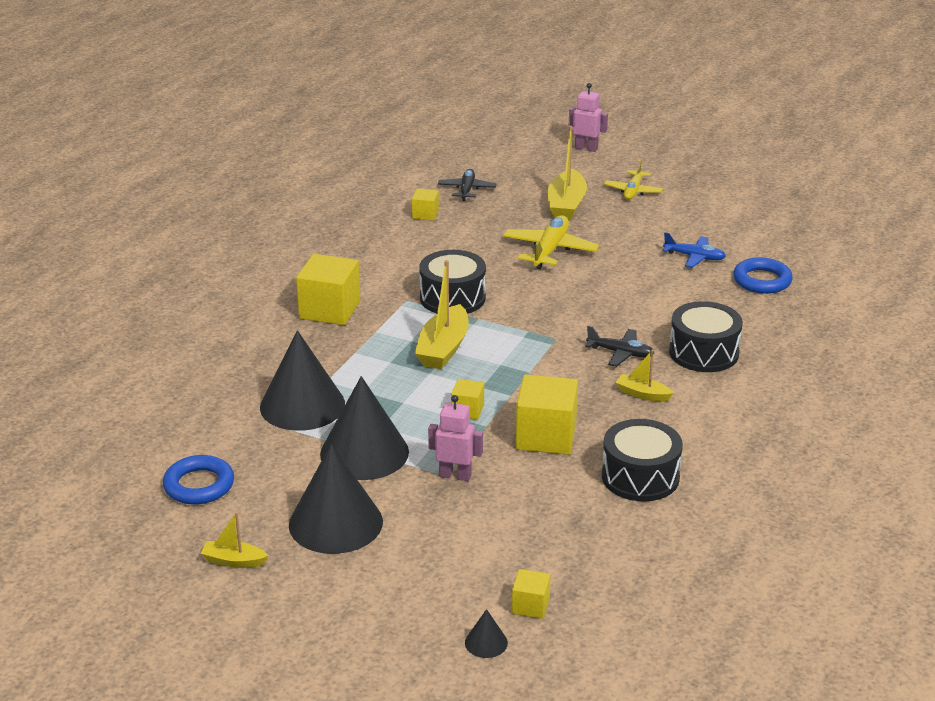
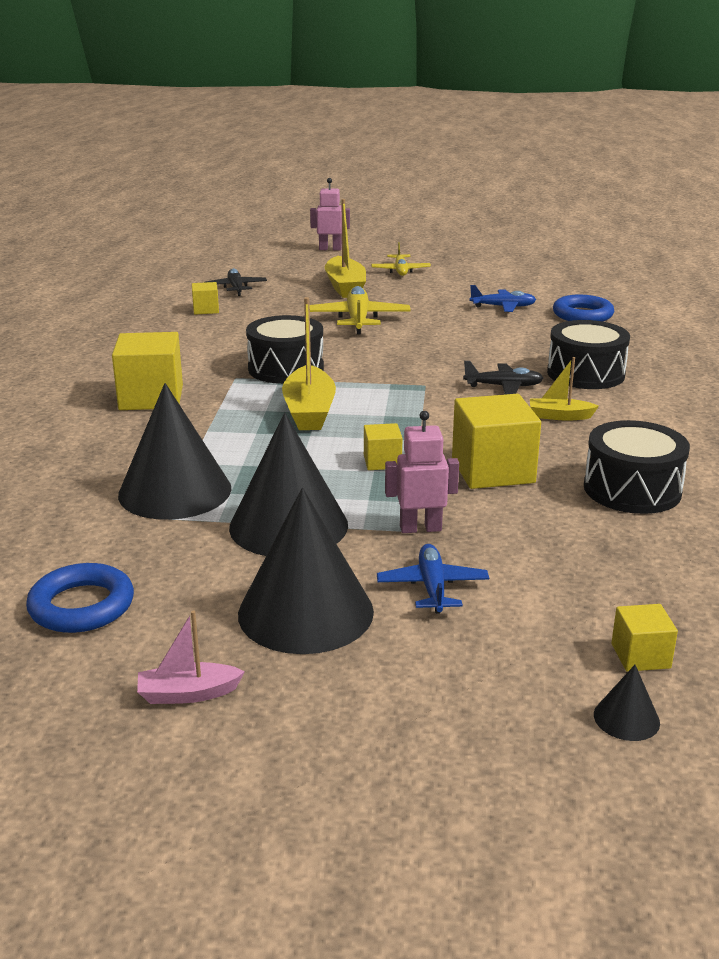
camera: 20 degrees left, 5 degrees down
yellow boat [200,512,269,568] -> pink boat [137,611,245,704]
none -> blue plane [377,544,489,614]

